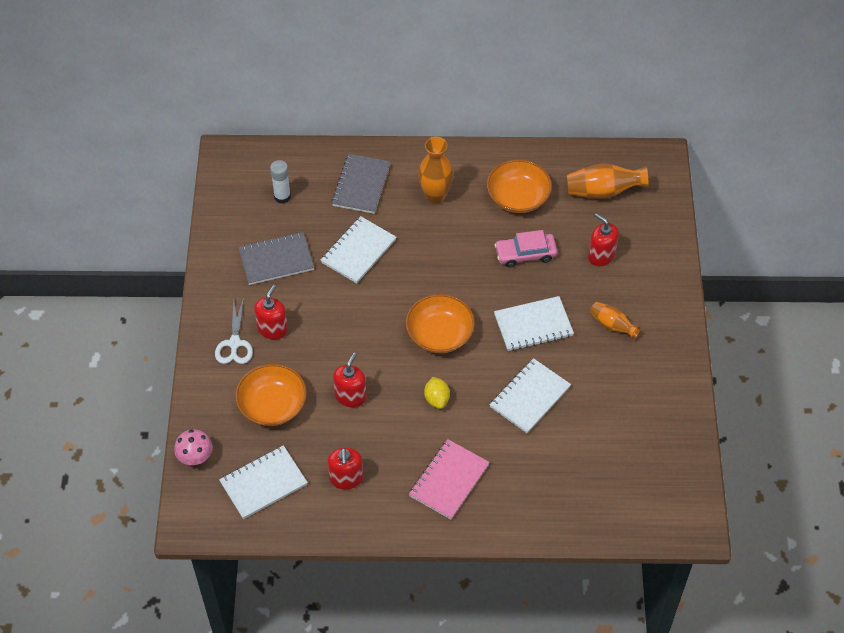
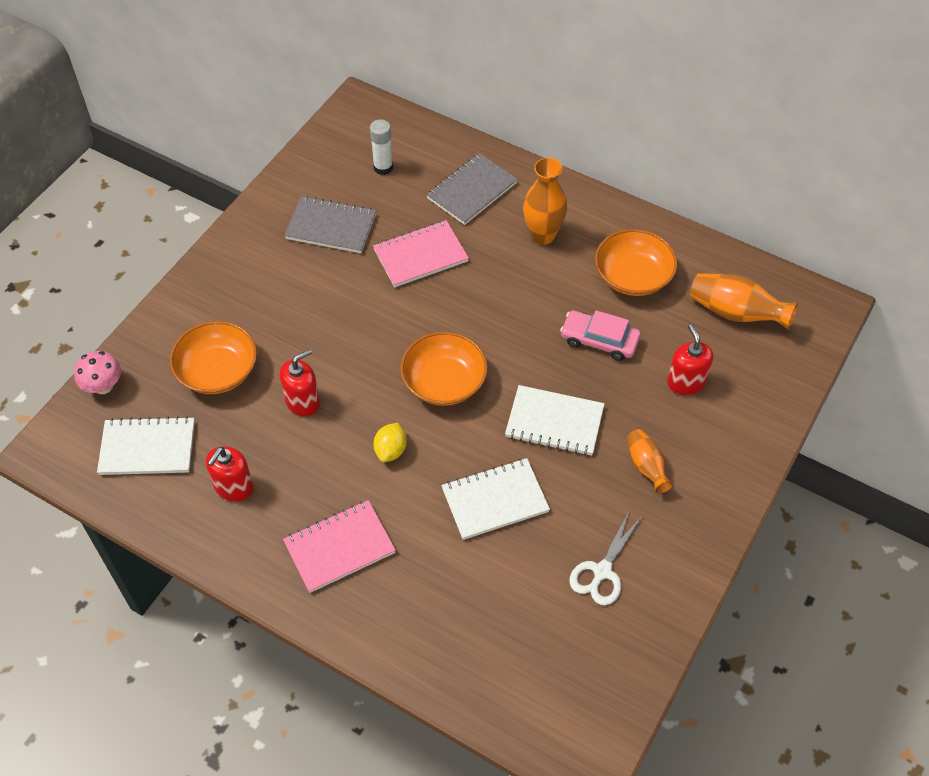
camera: 30 degrees right, 0 degrees up
white scissors [215,297,253,364] -> white scissors moved to [569,512,642,605]
red soap dispenser [254,285,288,340] -> none
white notebook [321,216,396,284] -> pink notebook [373,220,469,287]

